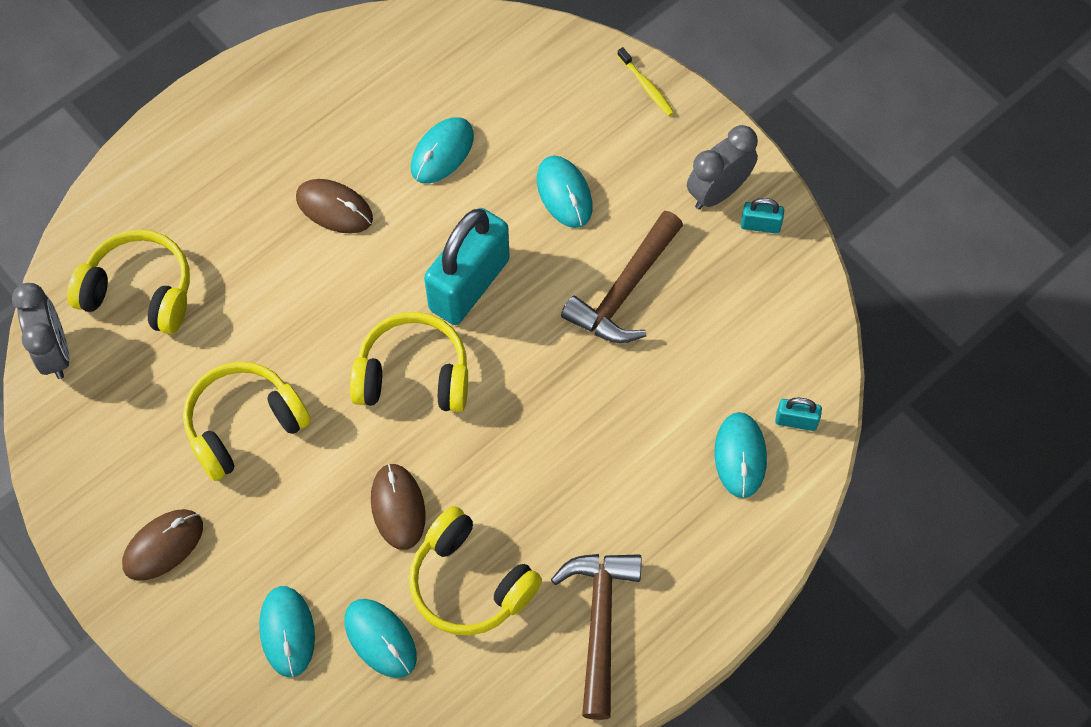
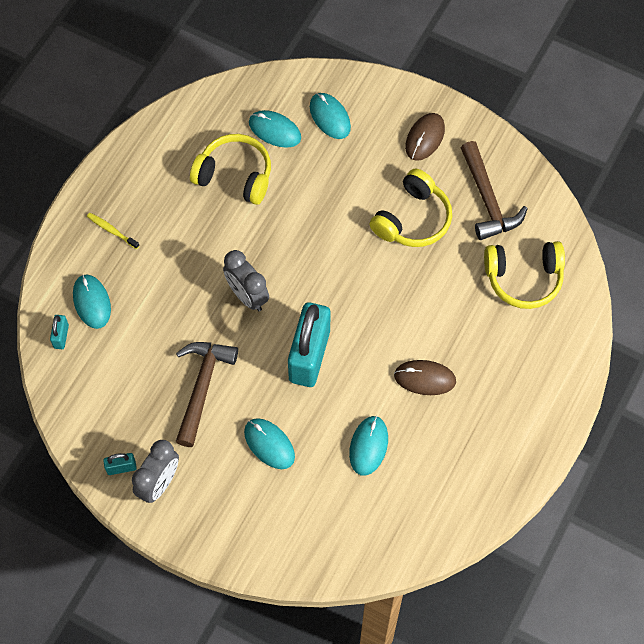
camera: 160 degrees right, 0 degrees up
grey clock [12,283,70,379] -> grey clock moved to [223,250,269,311]
yellow headphones [350,312,468,412] -> none
brown mouse [371,463,426,550] -> none
brown hammer [551,554,642,720] -> brown hammer moved to [461,141,528,240]
yellow toothbrush [617,47,674,116] -> yellow toothbrush moved to [87,213,139,249]
turquoise padlock [775,398,822,431] -> turquoise padlock turned 75 degrees counterclockwise [50,315,69,349]

